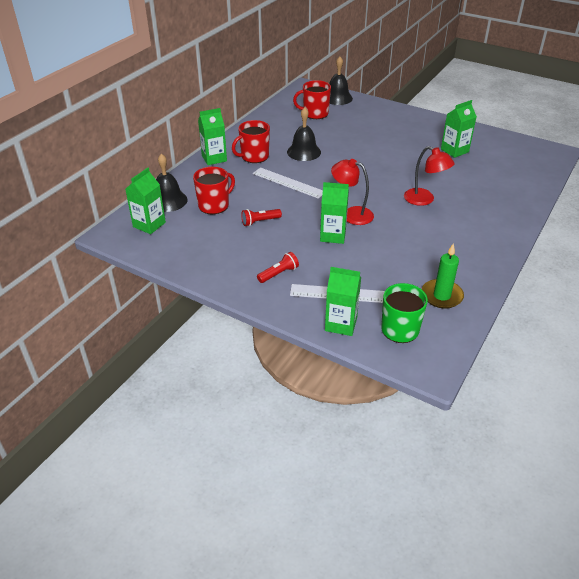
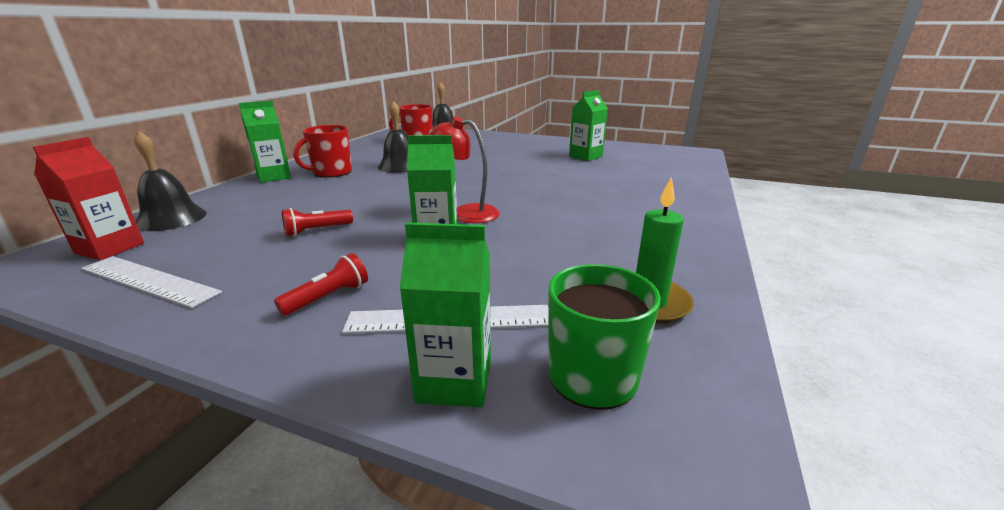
camera: 10 degrees left, 15 degrees down
green carton [125,168,166,234] -> red carton [33,137,144,260]
red mug [193,167,235,214] -> none
white ruler [253,167,323,199] -> white ruler moved to [81,256,222,308]
red lamp [404,146,455,206] -> none

